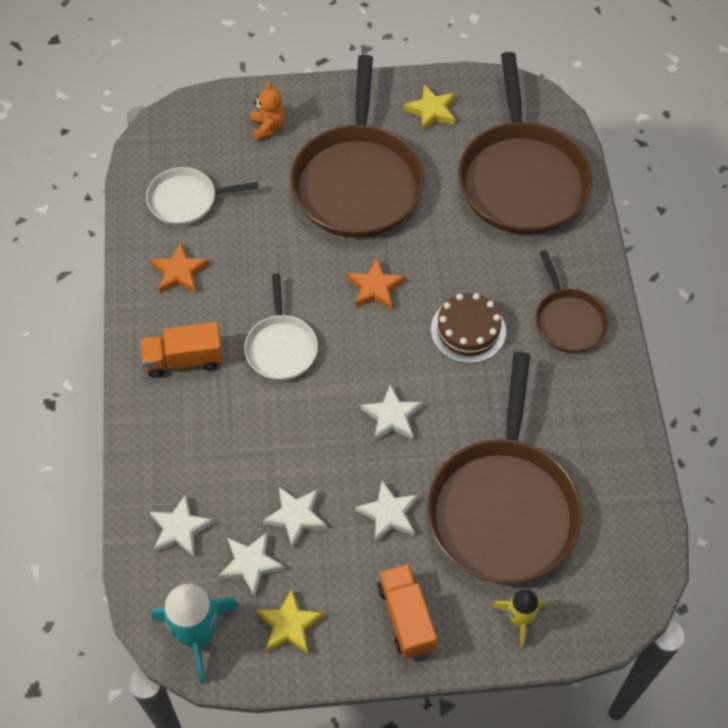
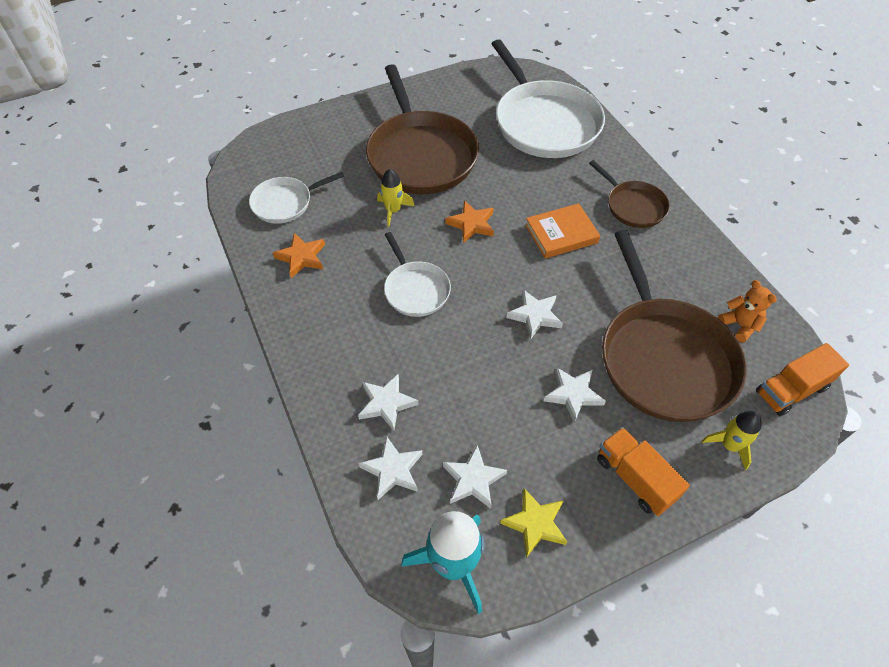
camera: 20 degrees left, 5 degrees down
orange truck [140,322,223,378] -> orange truck moved to [756,343,849,416]
orange teddy bear [250,81,286,141] -> orange teddy bear moved to [718,280,777,343]
white star [262,487,327,548] -> white star moved to [358,374,418,431]
yellow star [404,85,456,131] -> none
brown cake [431,293,506,363] -> orange book [525,203,600,258]
brown pan [458,52,593,235] -> white pan [491,39,605,158]
none -> yellow rocket [377,169,414,227]

